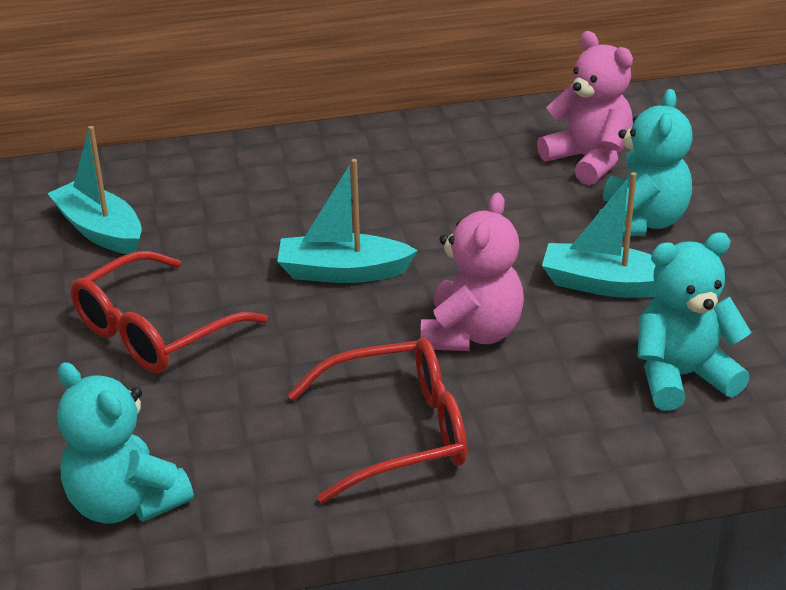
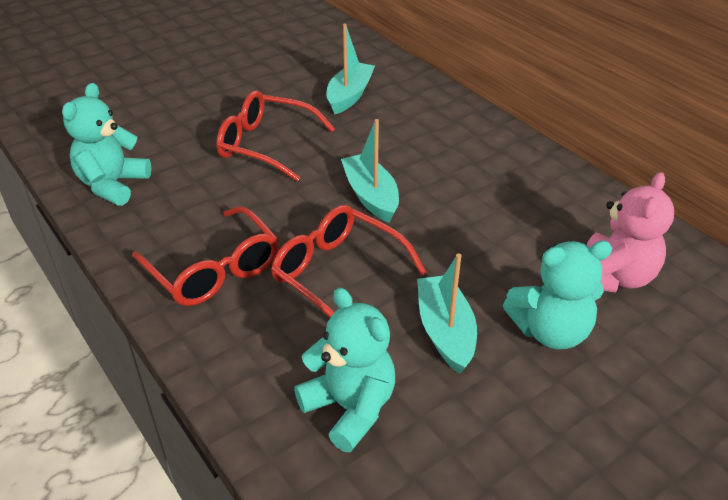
camera: 65 degrees right, 5 degrees up
pink teddy bear [421,192,524,351] -> red glasses [271,205,427,318]

